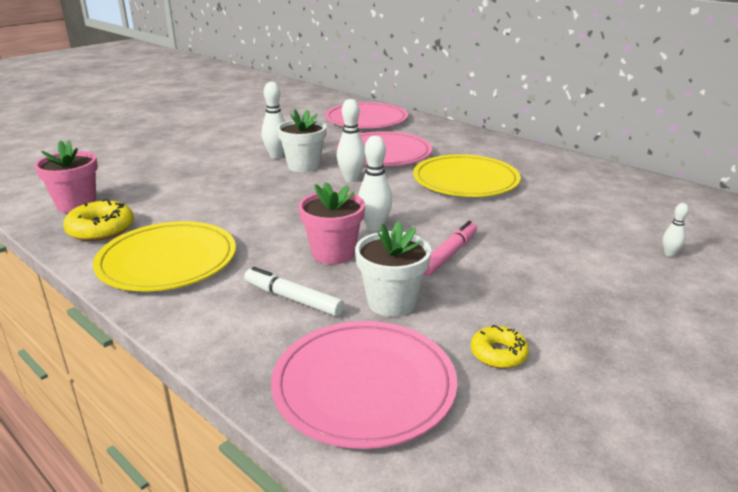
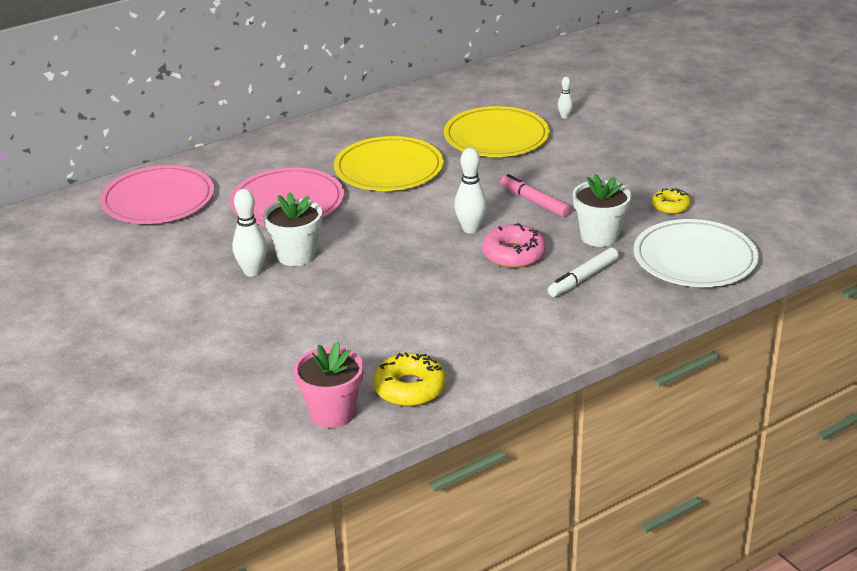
camera: 75 degrees left, 5 degrees up
yellow plate [93,221,236,291] -> yellow plate moved to [444,106,550,157]
pink plate [271,321,457,449] -> white plate [634,219,759,287]
pink flower pot [298,182,365,265] -> pink donut [482,223,546,268]
white bowling pin [337,99,366,182] -> none

